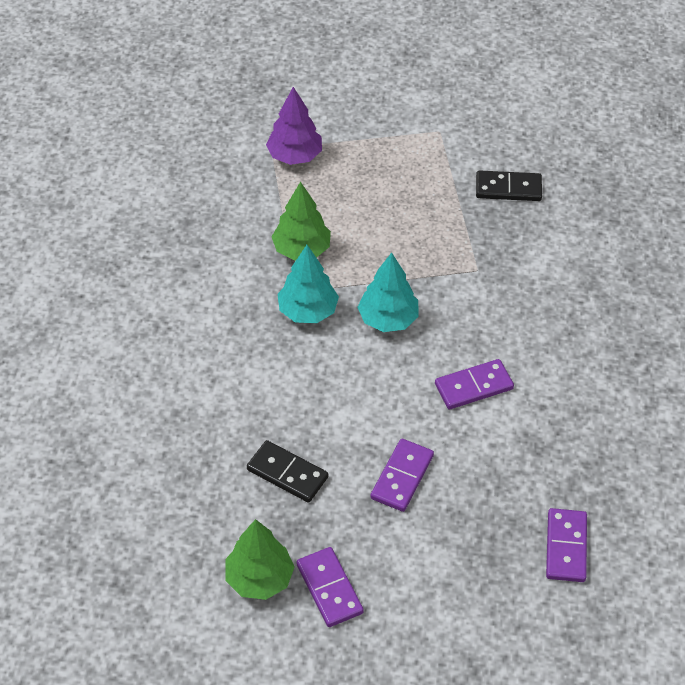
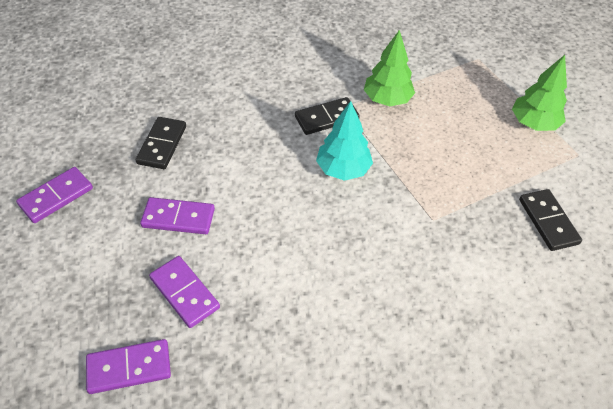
camera: 70 degrees right, 0 degrees up
green tree [225,519,295,600] -> green tree moved to [512,55,567,131]
purple tree [266,87,322,165] -> none
turquoise tree [277,245,339,323] -> black domino [295,97,360,135]
purple domino [435,359,514,409] -> purple domino moved to [149,256,220,328]

